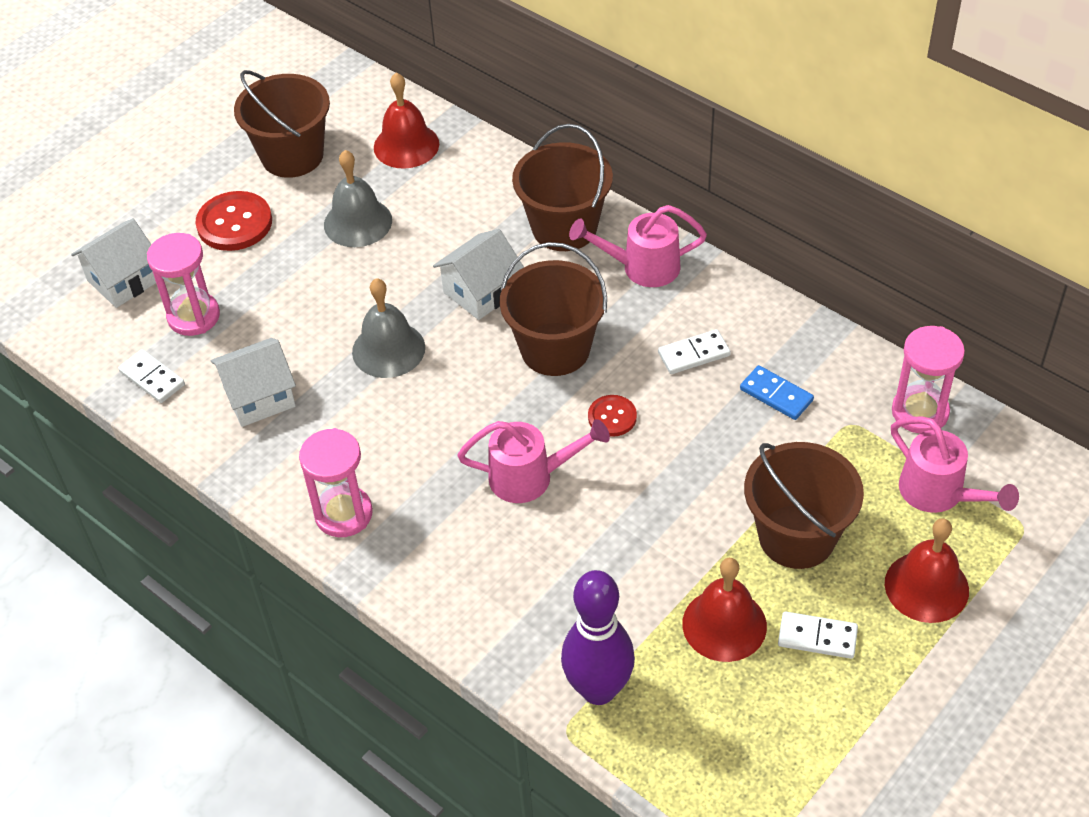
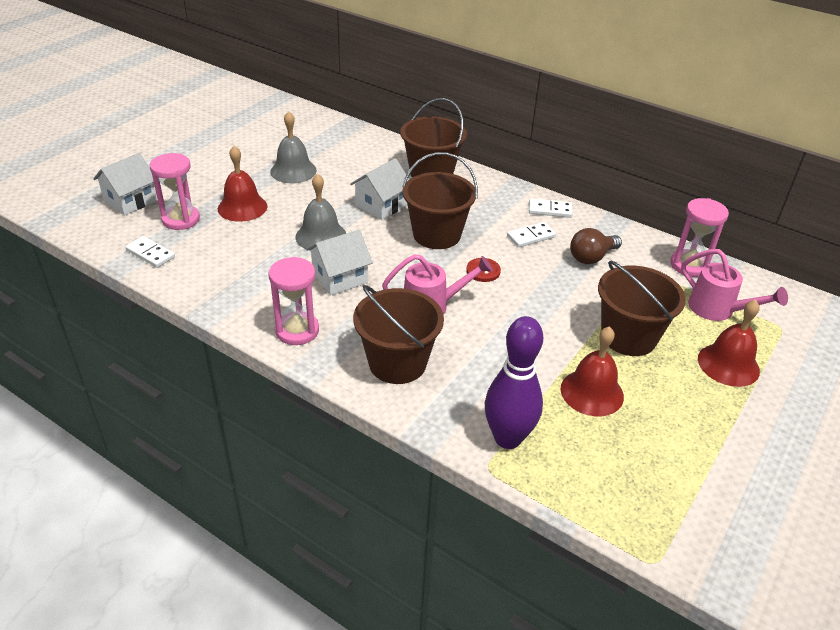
camera: 10 degrees left, 10 degrees down
red button [195,191,272,251] -> none
white house [211,338,296,427] -> white house moved to [306,230,373,296]
brown bucket [234,70,330,178] -> brown bucket moved to [353,285,444,384]
red bell [374,72,439,169] -> red bell moved to [218,146,267,222]
pink watering can [569,205,707,287] -> none
blue domino [740,365,814,420] -> brown light bulb [570,228,622,264]
white domino [778,611,858,659] -> white domino moved to [529,198,572,218]

